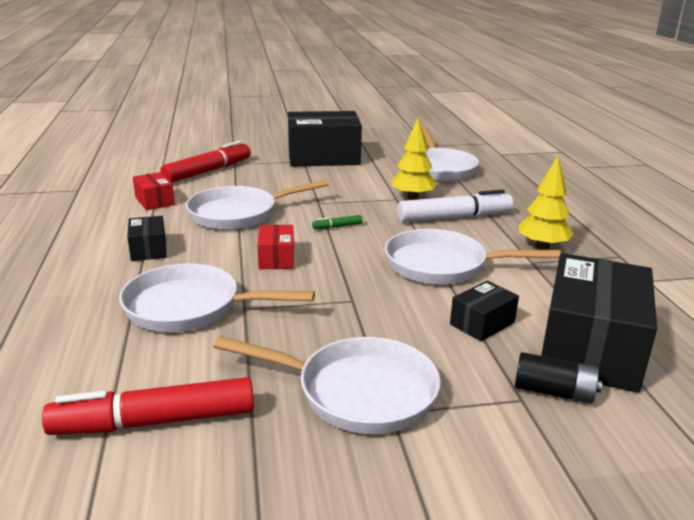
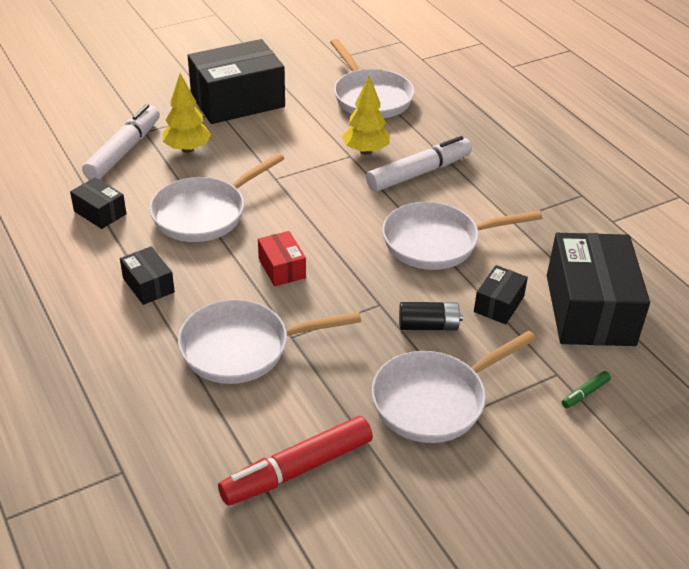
camera: 20 degrees left, 15 degrees up
red box [133,172,175,210] -> black box [70,177,126,229]
red marker [160,141,251,183] -> white marker [82,104,160,180]
white pan [213,336,441,434] -> white pan turned 150 degrees clockwise [372,331,537,443]
green marker [312,215,363,229] -> green marker moved to [562,371,611,408]
black battery [515,352,602,404] -> black battery moved to [399,302,463,330]
yellow tree [519,156,573,250] -> yellow tree moved to [163,73,211,153]

